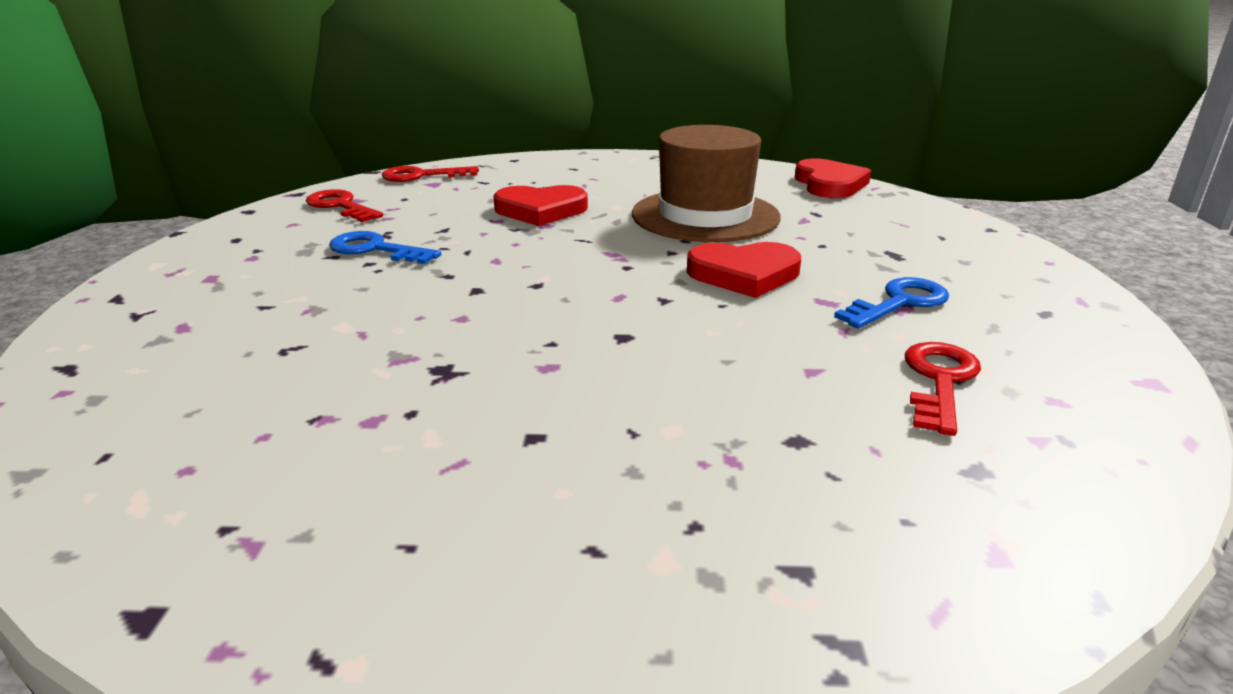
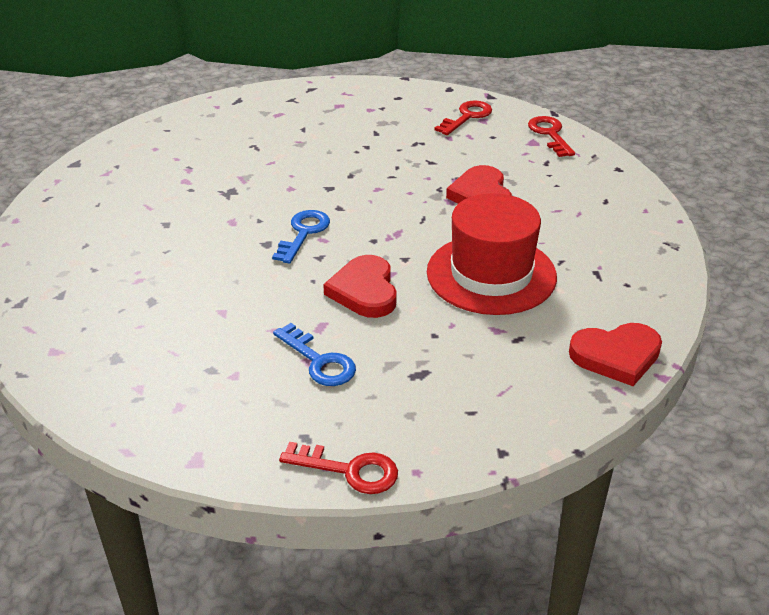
camera: 85 degrees right, 10 degrees up
blue key [329,231,441,264] -> blue key moved to [272,210,330,264]
brown hat [632,125,781,242] -> red hat [427,193,557,315]
red key [905,342,981,436] -> red key moved to [279,442,398,494]

